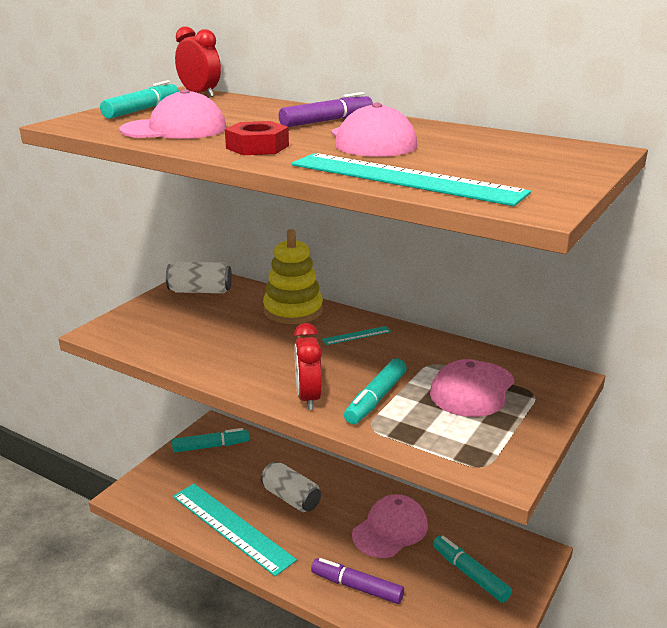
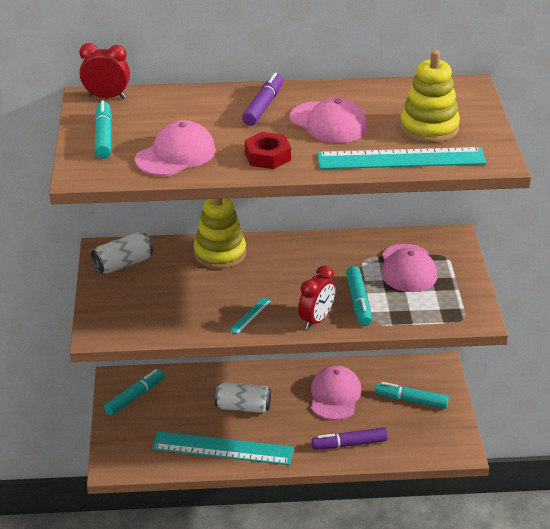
camera: 35 degrees left, 10 degrees up
red clock [294,323,322,410] -> red clock turned 105 degrees counterclockwise [298,265,335,329]
turquoise ruler [322,326,391,345] -> turquoise ruler moved to [229,297,272,335]
none -> yellow stacking toy [400,50,460,143]

